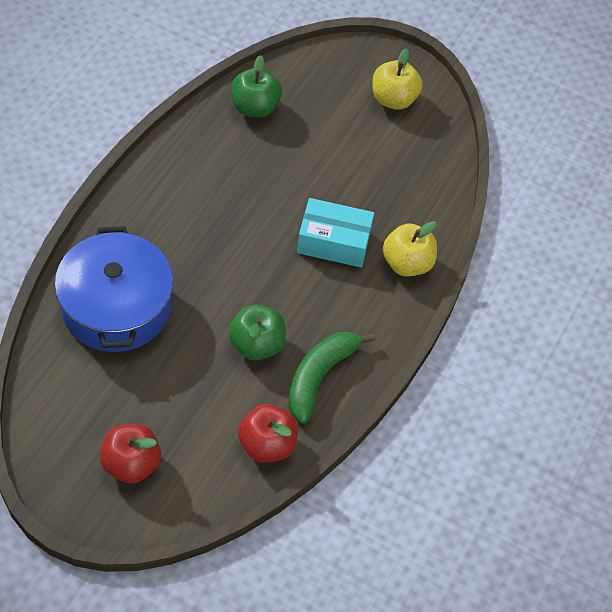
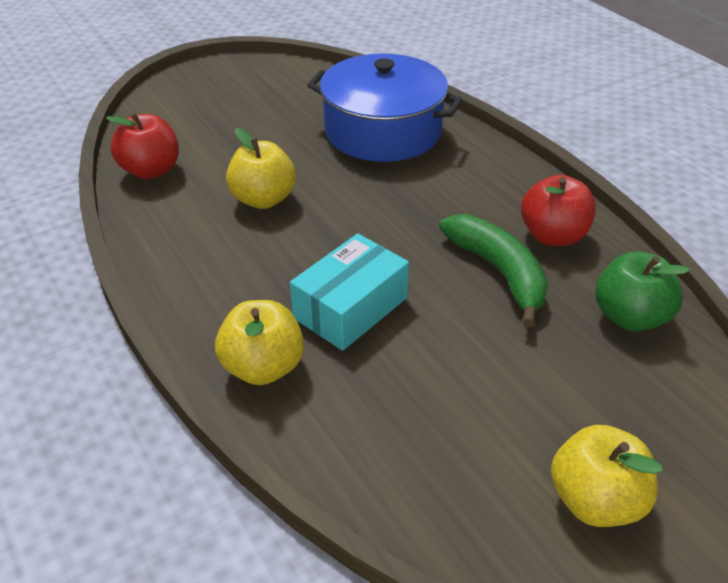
camera: 125 degrees right, 15 degrees down
red apple [100,424,161,484] -> red apple moved to [521,175,596,246]
green apple [229,304,286,360] -> yellow apple [226,128,296,209]
green banana [289,332,375,424] -> green banana moved to [439,214,548,327]

